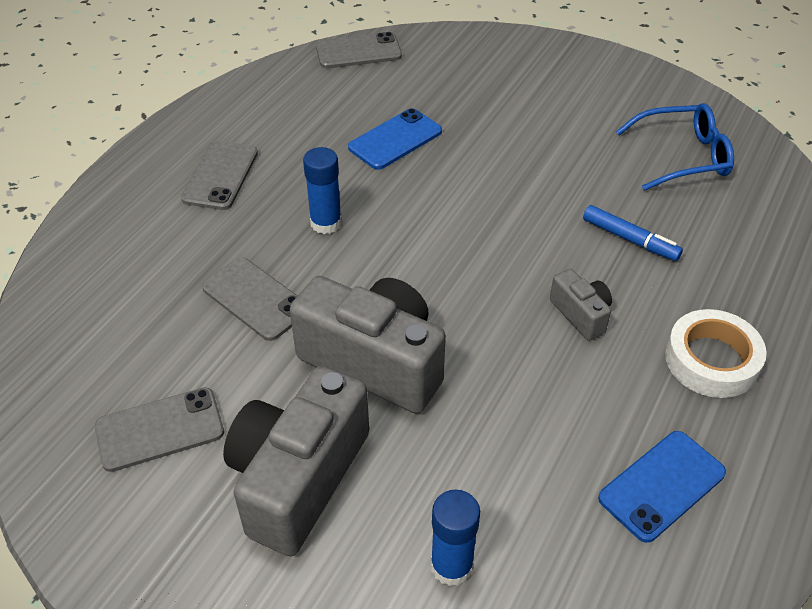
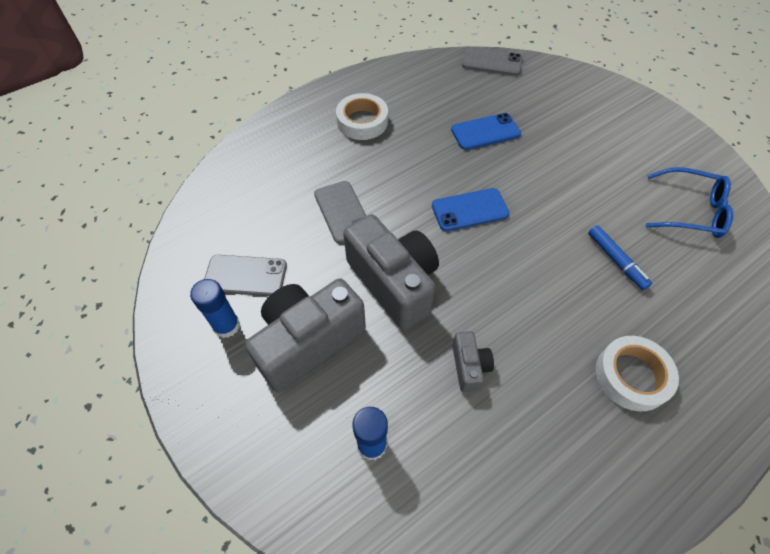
camera: 25 degrees right, 10 degrees up
grey phone [181,141,258,210] -> white tape [336,93,388,140]
blue glue stick [303,147,342,234] -> blue glue stick moved to [190,279,240,338]
grey camera [550,269,612,341] -> grey camera moved to [452,331,494,392]
blue phone [598,431,726,543] -> blue phone moved to [432,188,509,231]

